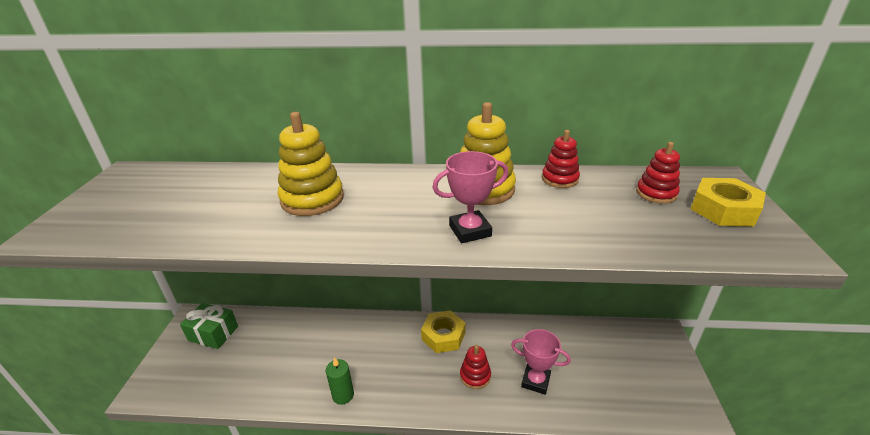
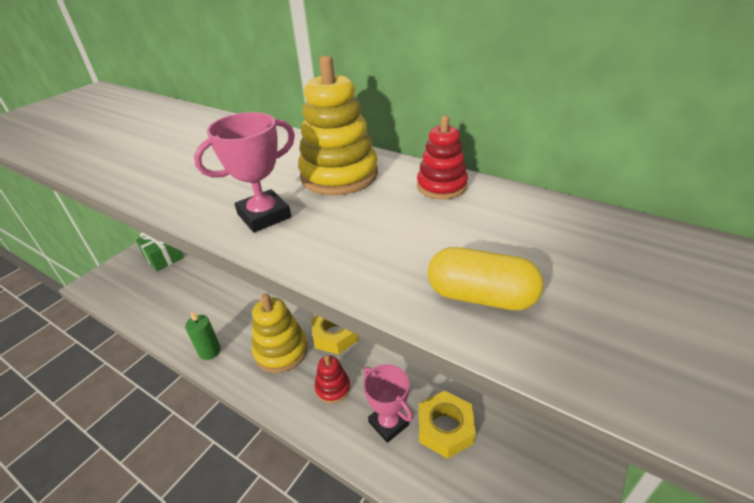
camera: 30 degrees right, 5 degrees up
yellow stacking toy [278,112,344,216] -> yellow stacking toy moved to [252,294,308,373]
pink trophy [432,151,509,243] -> pink trophy turned 45 degrees counterclockwise [194,112,295,233]
red stacking toy [636,142,680,204] -> none
yellow nut [691,178,766,226] -> yellow nut moved to [419,391,476,459]
none -> yellow capsule [428,247,543,310]

